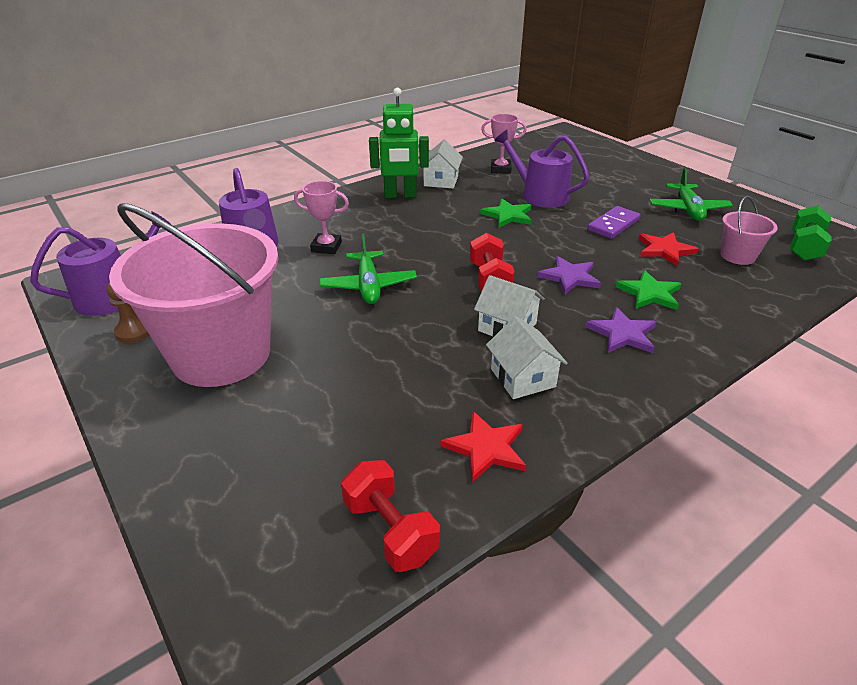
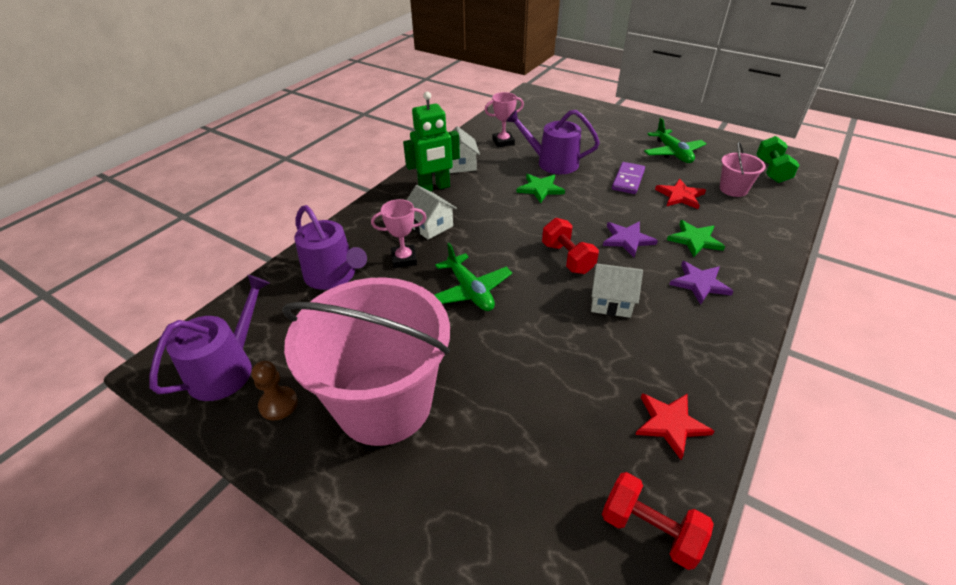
camera: 20 degrees left, 5 degrees up
white house [486,316,568,399] -> white house moved to [407,185,457,240]

